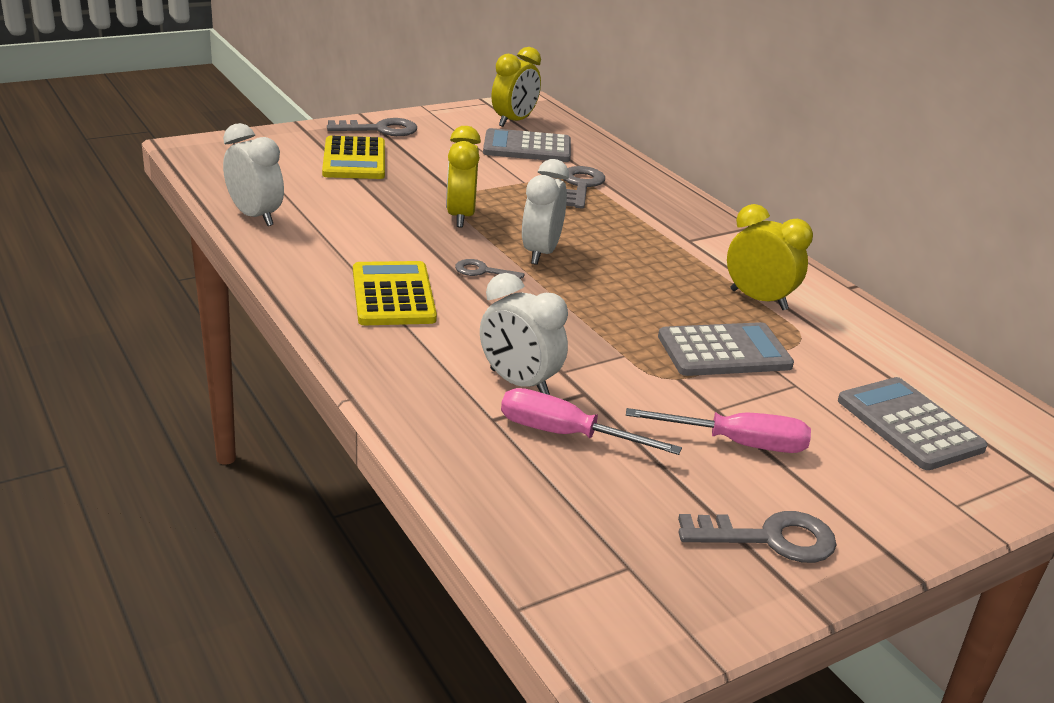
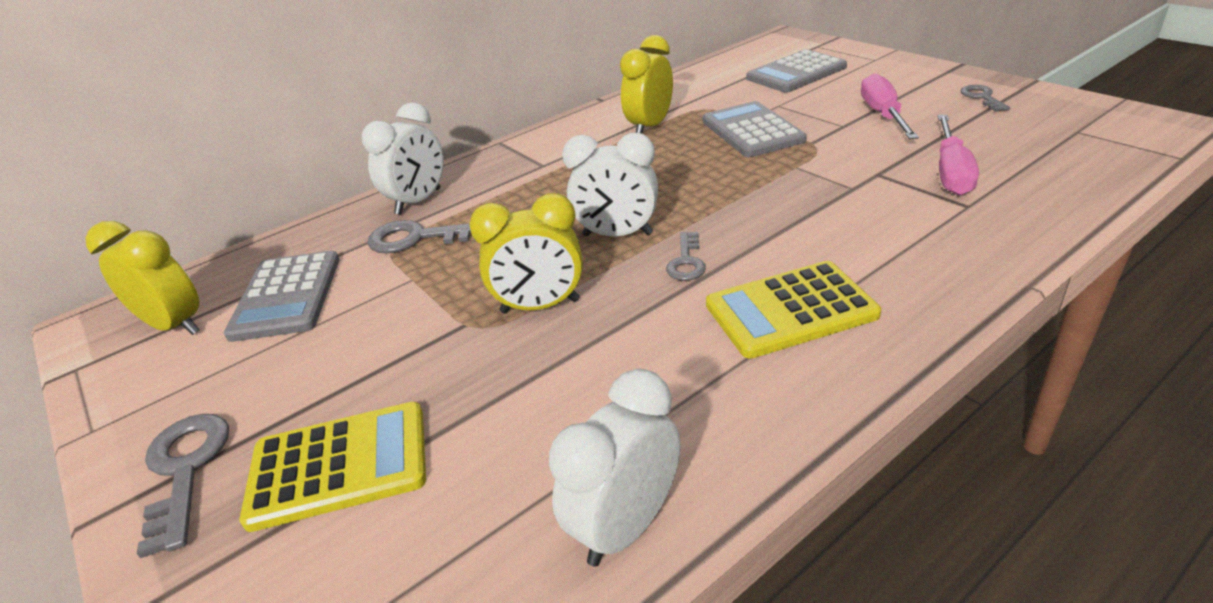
camera: 90 degrees left, 5 degrees up
white clock [480,273,568,395] -> white clock moved to [362,103,444,215]
grey key [678,511,836,563] -> grey key [961,85,1010,112], size x0.61

